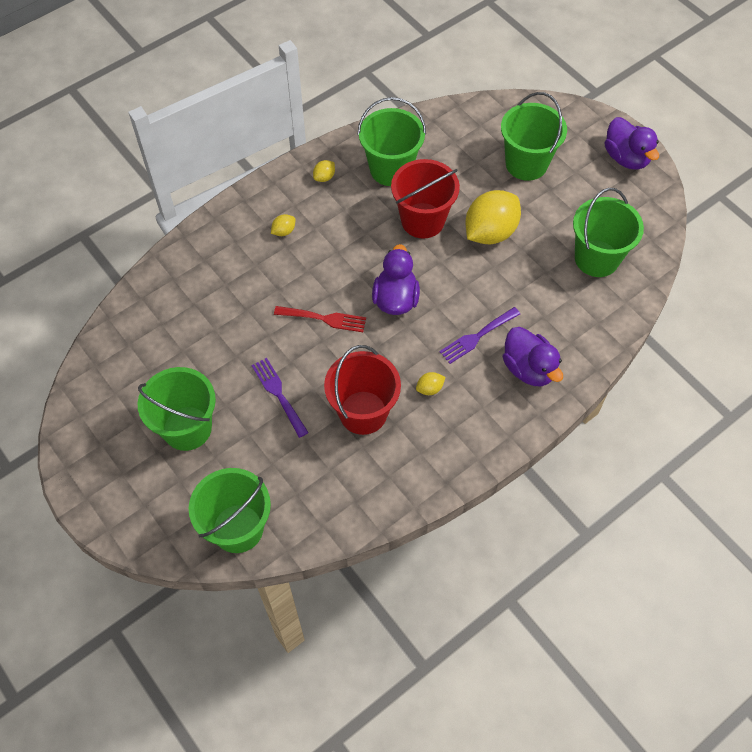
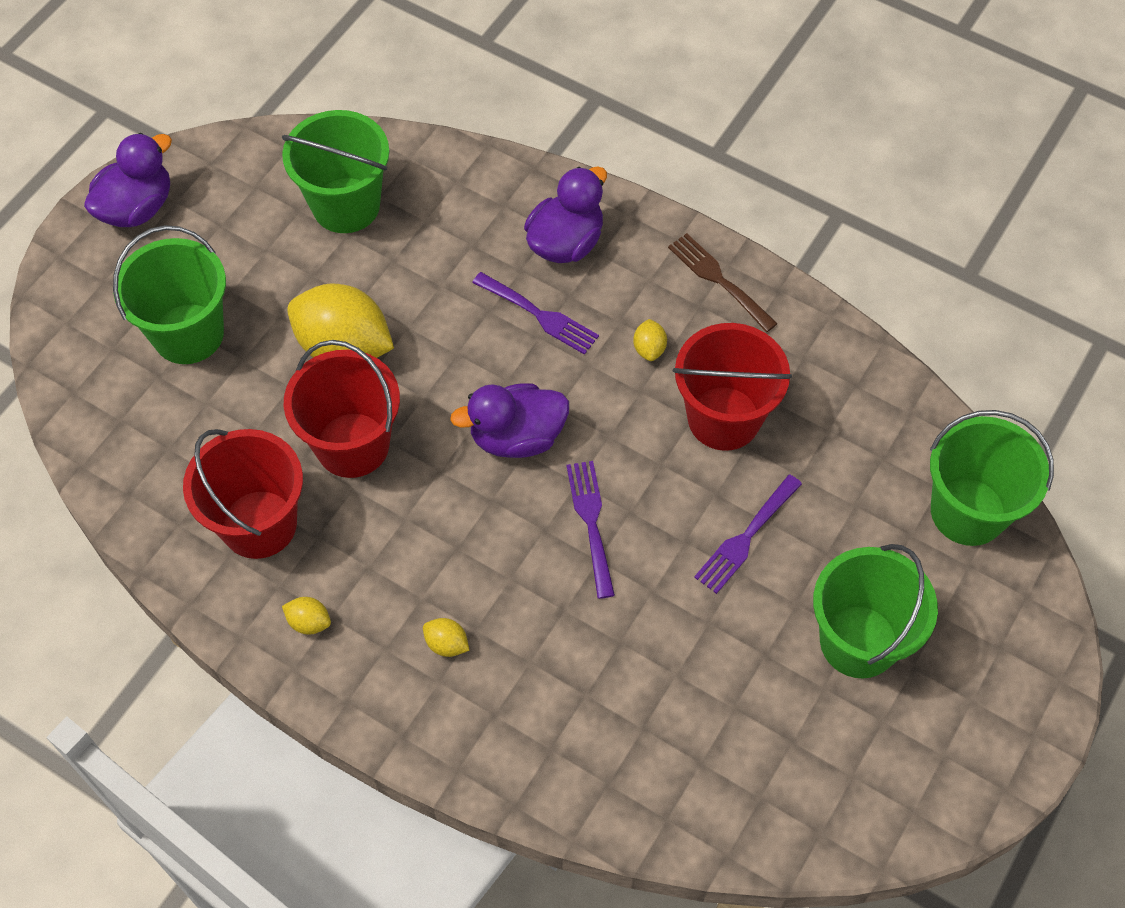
camera: 110 degrees left, 0 degrees up
red fork [274,306,366,332] -> purple fork [566,461,615,599]
green bucket [357,97,426,186] -> red bucket [183,429,303,559]
yellow lemon [416,372,445,395] -> yellow lemon turned 45 degrees clockwise [633,319,667,361]
none -> brown fork [668,233,778,332]

